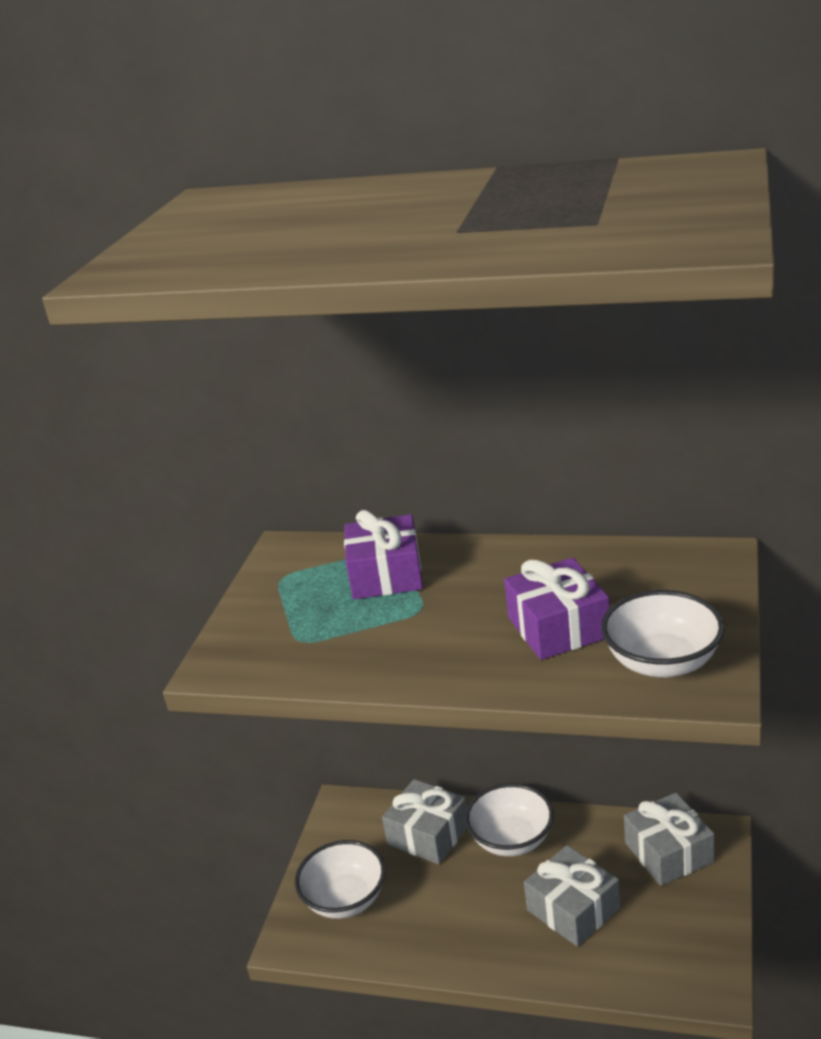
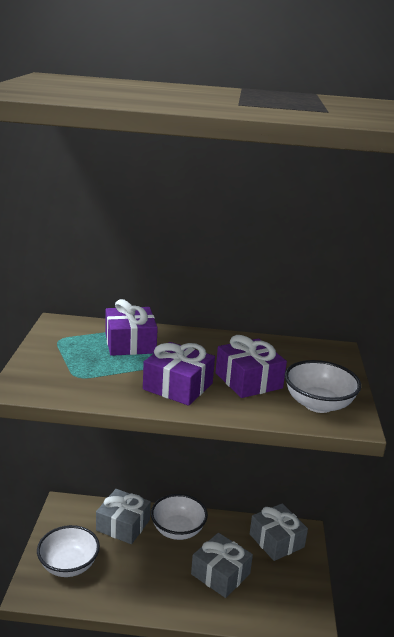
camera: 15 degrees left, 5 degrees down
none -> purple gift [143,342,215,406]

